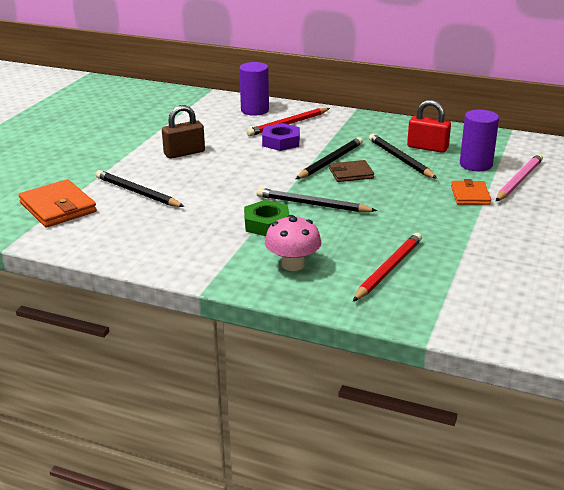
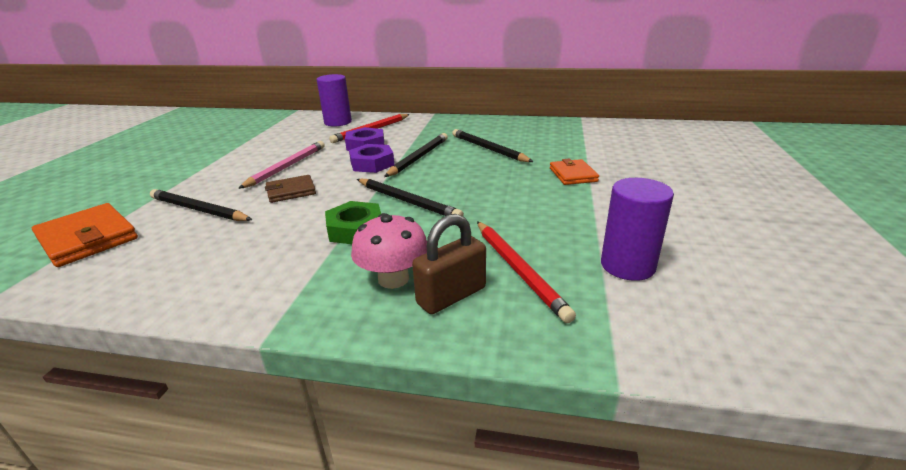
camera: 10 degrees left, 0 degrees up
brown padlock [162,105,205,159] -> brown padlock moved to [412,214,486,314]
black pencil [256,188,377,212] -> black pencil turned 150 degrees counterclockwise [357,179,464,216]
brown wallet [329,160,374,182] -> brown wallet moved to [265,175,316,203]
red pencil [353,233,422,301] -> red pencil turned 135 degrees clockwise [477,221,576,323]
red padlock [407,100,451,153] -> none
purple cylinder [460,110,499,171] -> purple cylinder moved to [601,178,674,281]
pink pencil [496,154,543,201] -> pink pencil moved to [238,141,325,189]
none -> purple nut [349,144,394,173]

